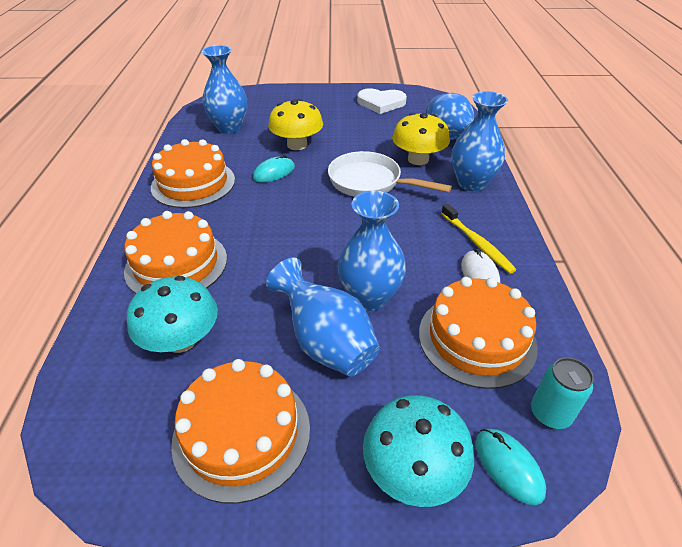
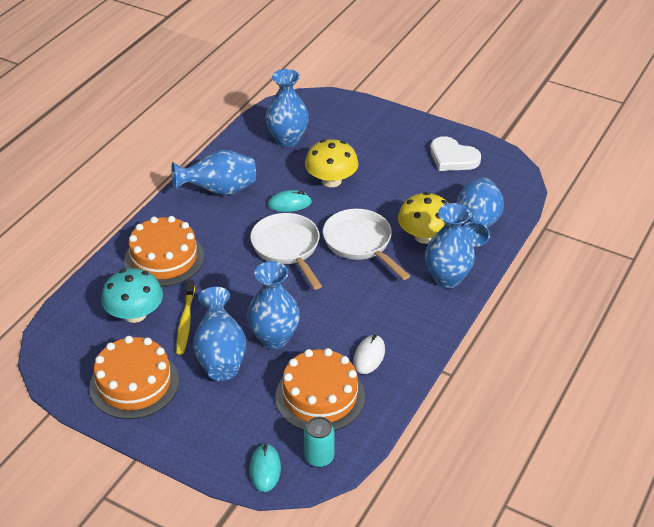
camera: 30 degrees right, 0 degrees up
orange cake [151,139,235,208] -> blue vase [171,150,256,195]
turquoise mushroom [363,395,474,507] -> none
yellow toothbrush [441,204,516,274] -> yellow toothbrush moved to [176,280,195,355]
none -> white pan [250,213,322,290]

